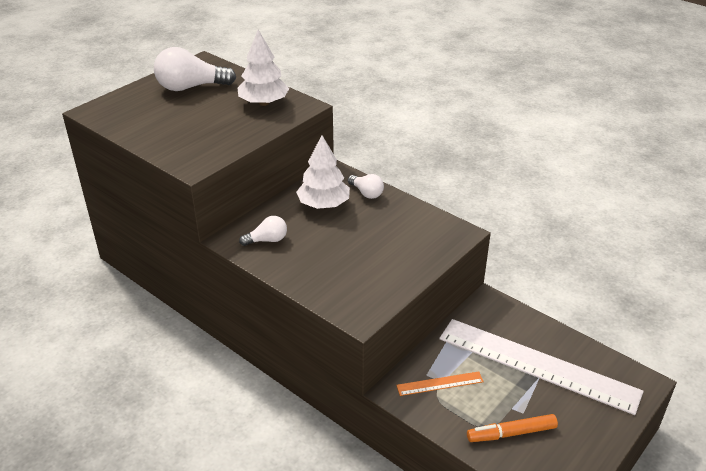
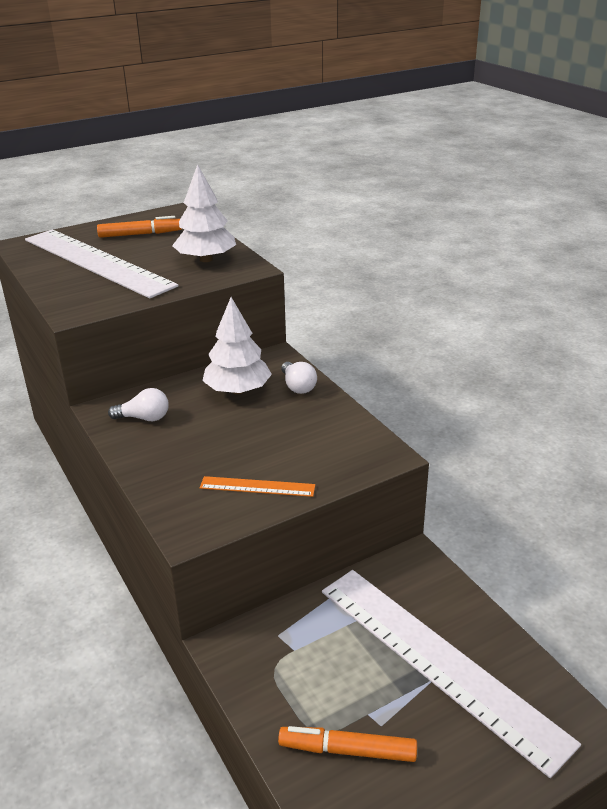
camera: 20 degrees right, 5 degrees down
white light bulb [154,47,236,91] -> orange marker [97,216,182,238]
orange ruler [396,371,484,396] -> orange ruler moved to [200,476,315,497]
none -> white ruler [25,229,178,299]

